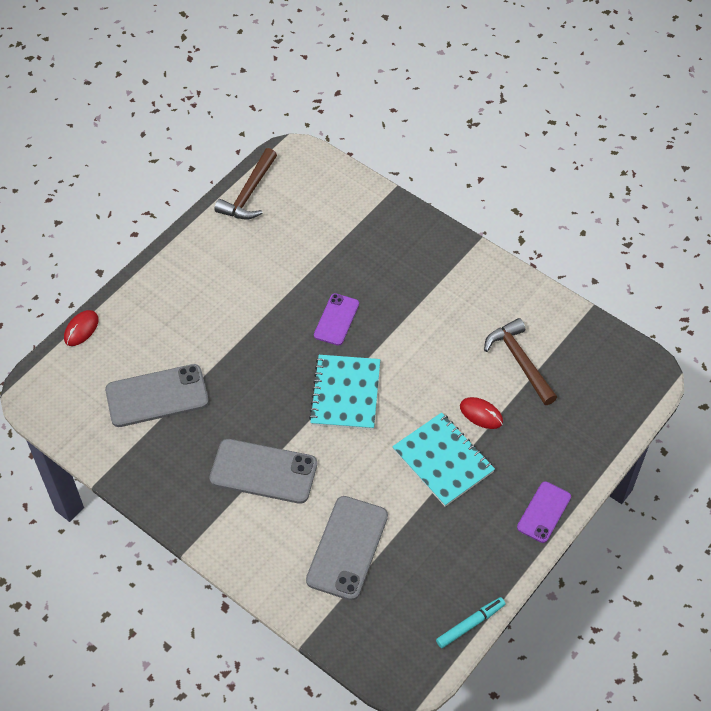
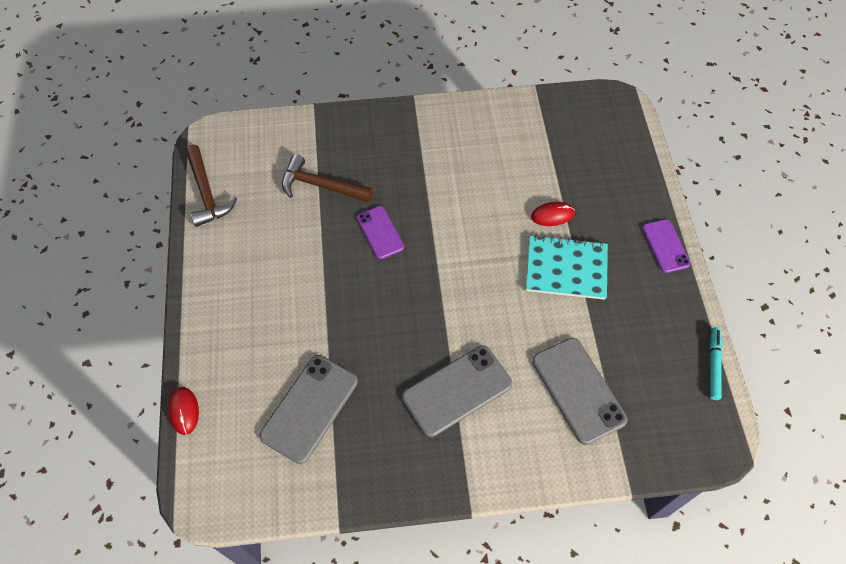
camera: 45 degrees left, 5 degrees up
turquoise notebook [309,355,380,430] -> none
brown hammer [484,318,557,405] -> brown hammer moved to [282,154,373,202]

